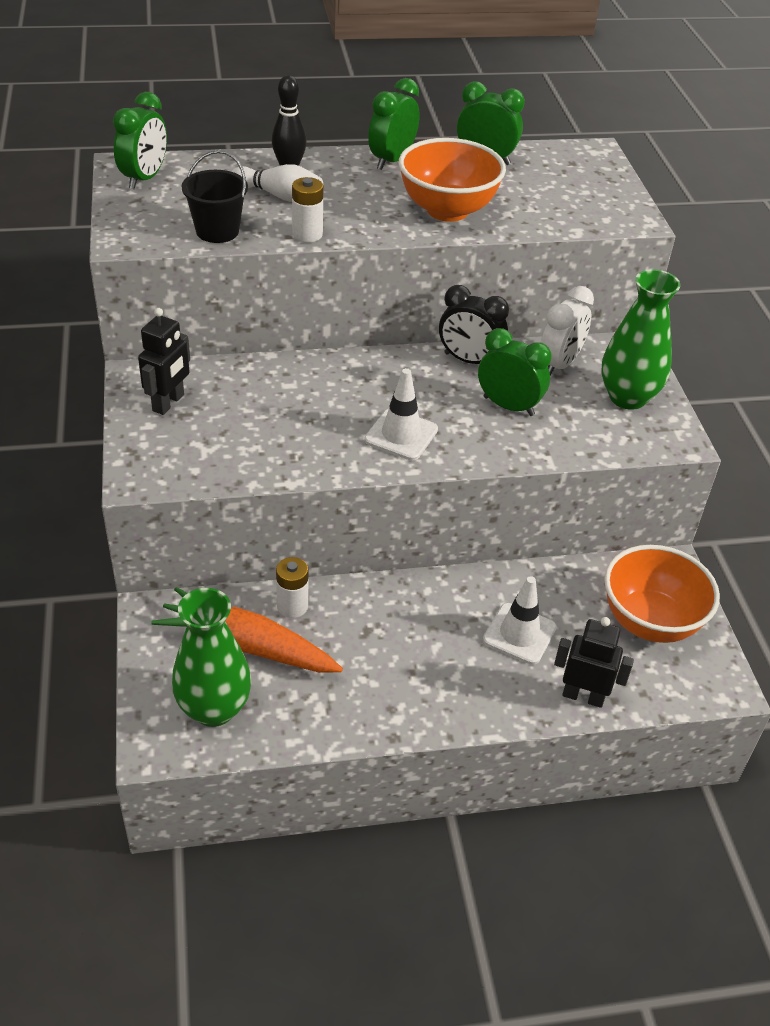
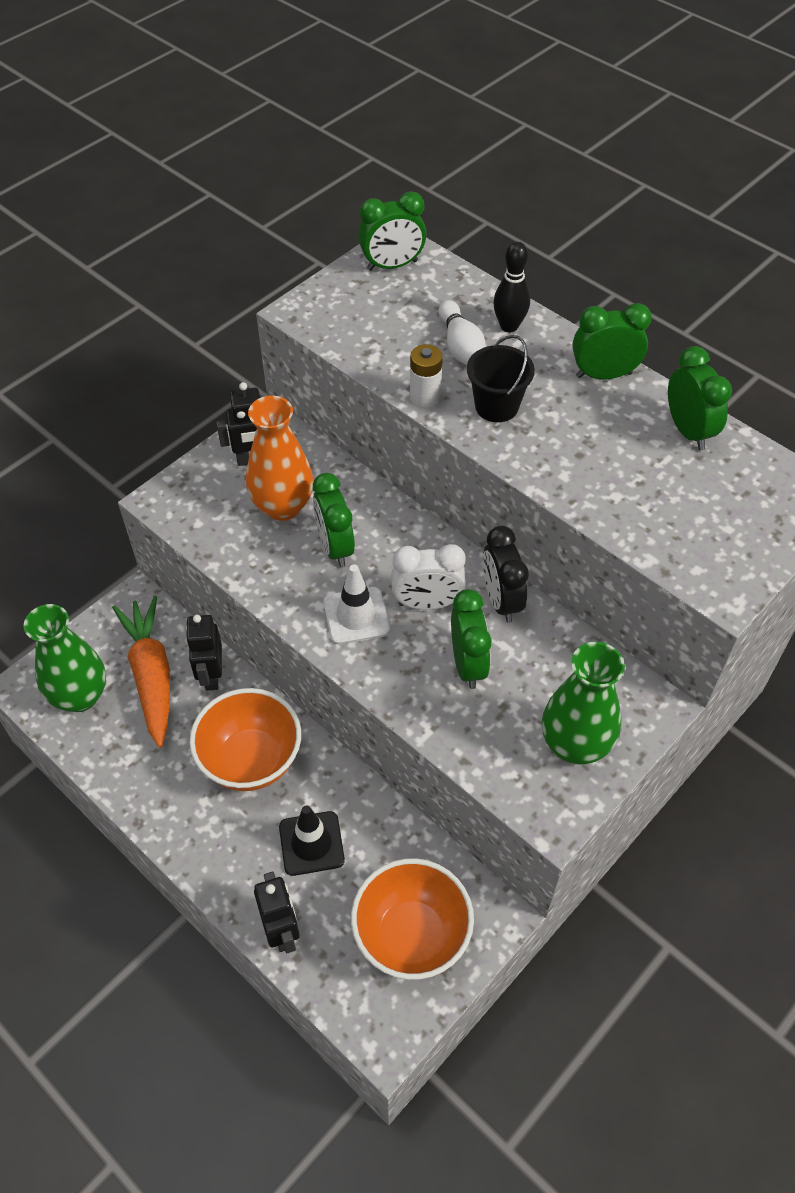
camera: 55 degrees right, 10 degrees up
black bucket [182,150,248,243] -> black bucket moved to [467,335,535,422]
white battery [276,557,308,618] -> black robot [186,615,222,691]
orange bowl [399,138,506,222] -> orange bowl moved to [190,688,301,791]
white traffic cone [483,576,557,665] -> black traffic cone [279,805,345,876]
white clock [541,286,594,376] -> white clock moved to [391,544,466,610]
none -> orange vase [246,396,313,521]
none -> green clock [313,473,355,567]

